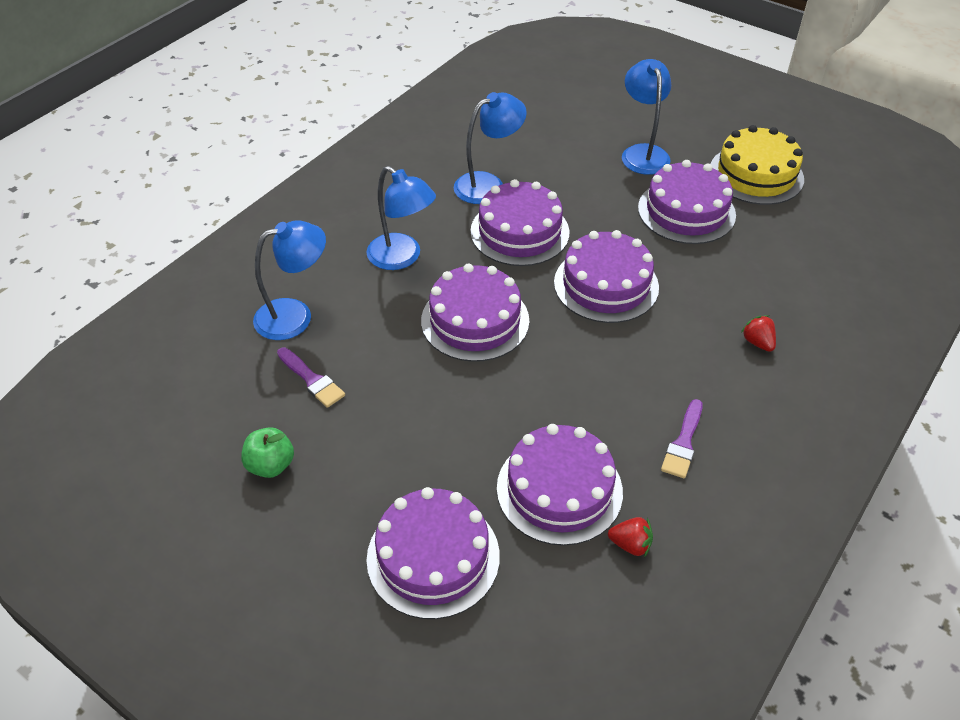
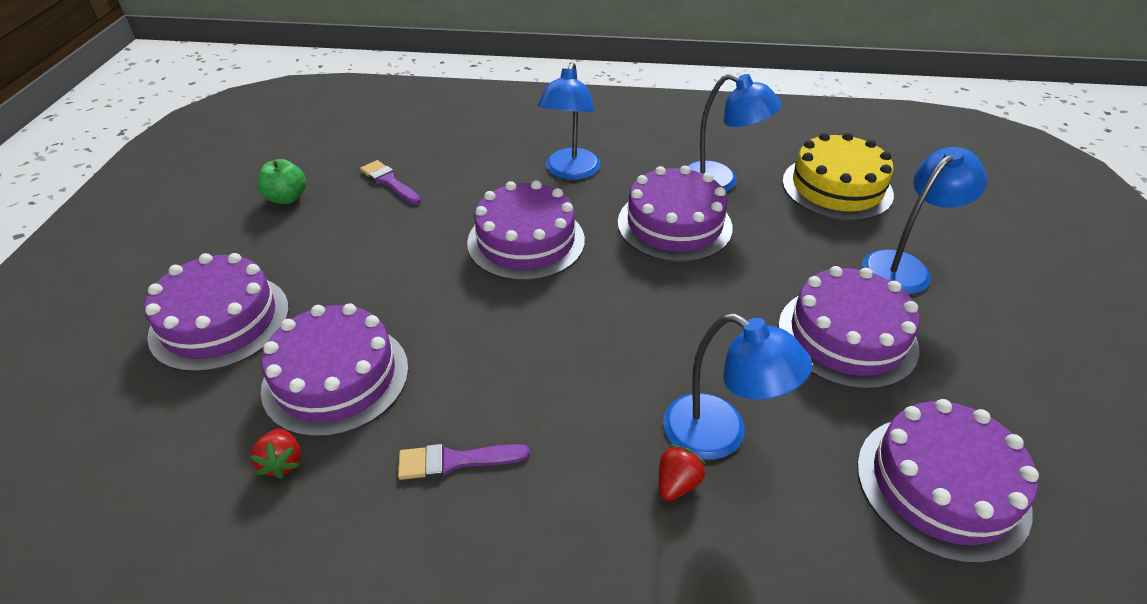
camera: 60 degrees right, 5 degrees down
blue lamp [253,220,326,340] -> blue lamp moved to [663,313,812,460]
purple brush [277,347,345,408] -> purple brush turned 120 degrees clockwise [360,160,421,205]
purple cake [554,230,659,323] -> purple cake moved to [857,399,1039,564]
yellow cake [711,125,804,205] -> yellow cake moved to [782,132,894,221]

